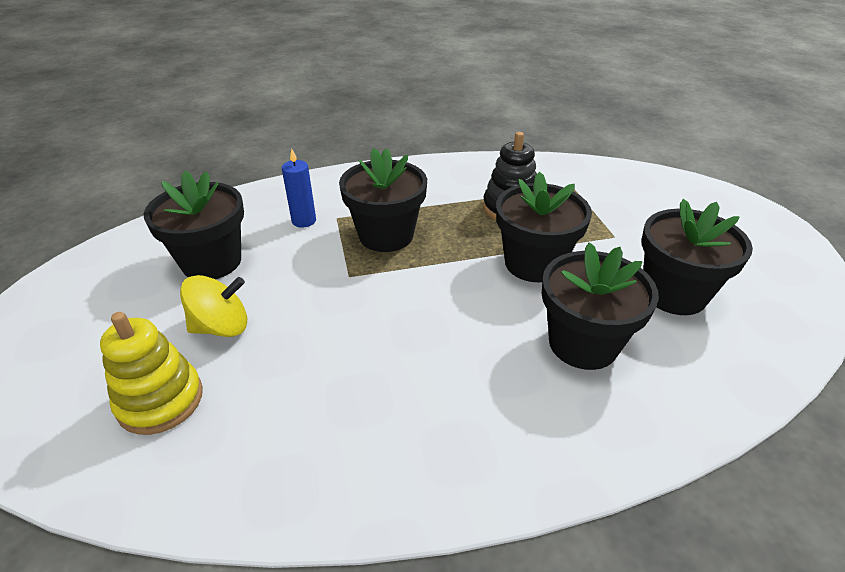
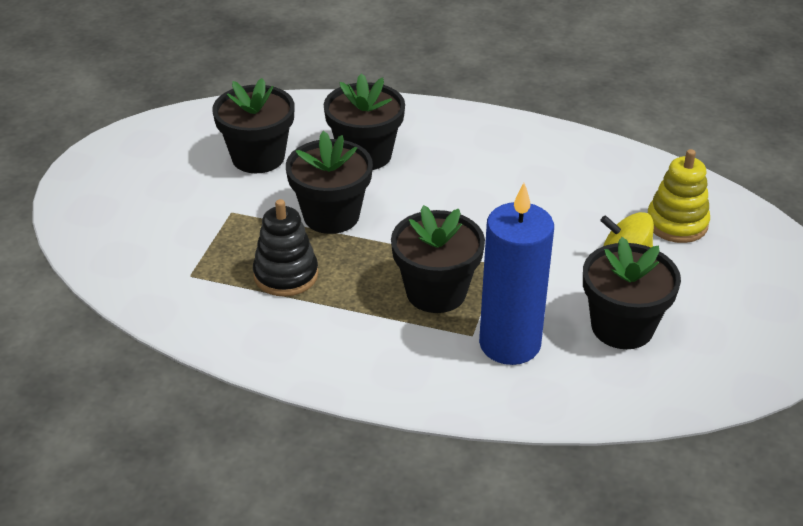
camera: 150 degrees left, 0 degrees up
blue candle [282,149,316,228] -> blue candle [479,183,554,365], size x2.12

